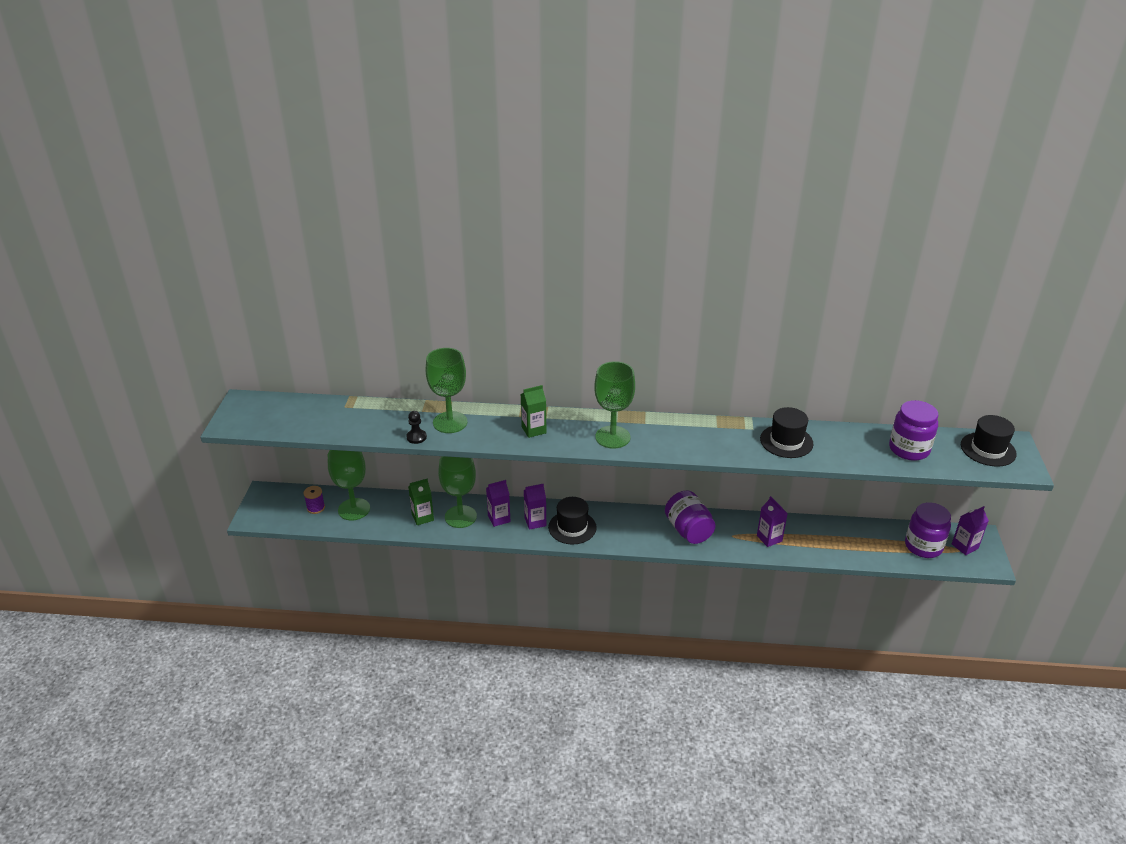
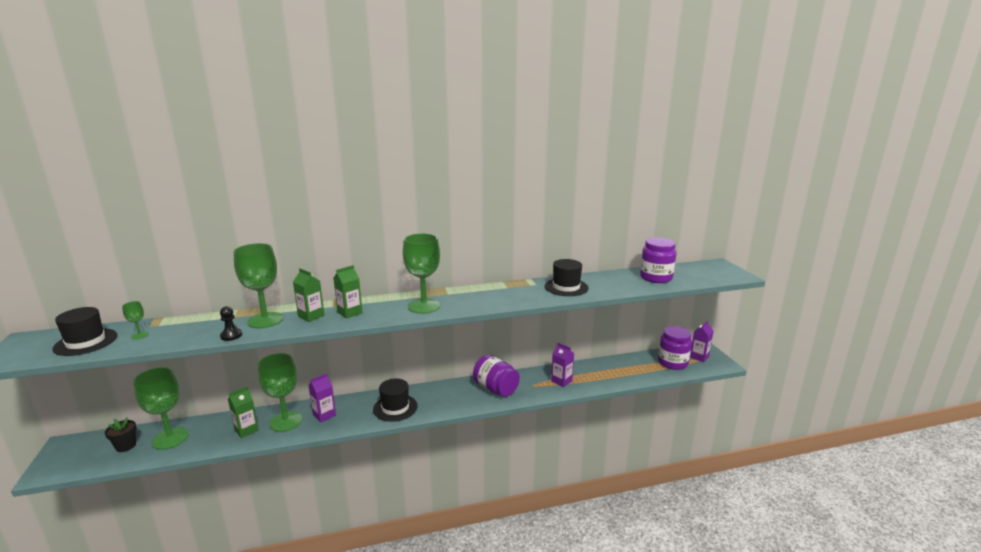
camera: 20 degrees left, 15 degrees down
purple spool [304,486,325,514] -> black flower pot [105,417,136,452]
purple carton [524,484,546,530] -> none
black hat [961,415,1017,467] -> black hat moved to [52,307,118,356]
none -> green goblet [122,301,149,339]
none -> green carton [293,268,324,322]

